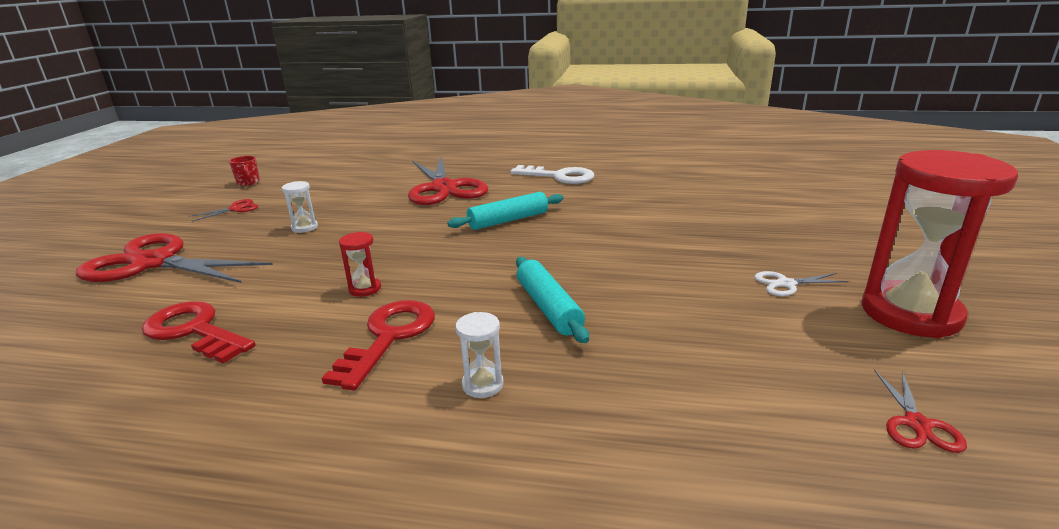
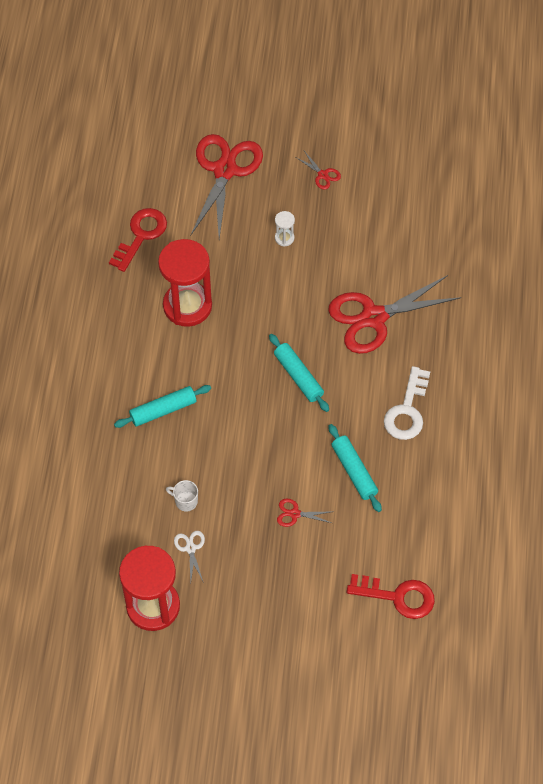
camera: 85 degrees right, 35 degrees up
red mug [229,156,260,186] -> none
red key [322,300,435,391] -> red key moved to [347,574,435,619]
red hourglass [339,232,381,297] -> red hourglass [158,239,212,327], size x2.44
white hourglass [456,312,504,398] -> none
red scissors [874,369,967,453] -> red scissors moved to [277,499,332,527]
none -> white mug [166,480,198,512]
none -> turquoise rolling pin [329,424,382,512]

